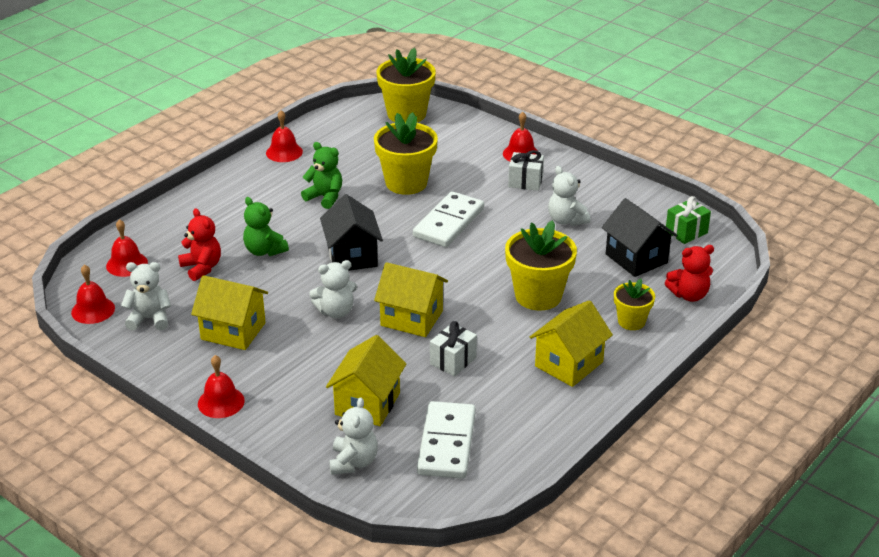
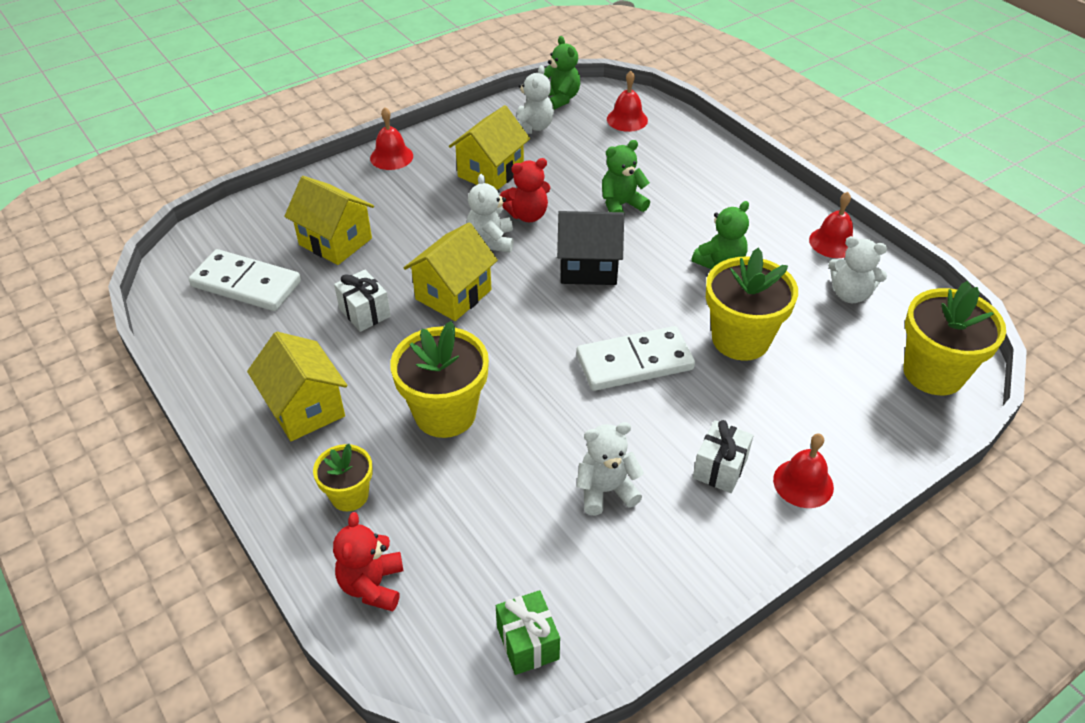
camera: 105 degrees right, 10 degrees up
red bell [71,264,115,324] -> green teddy bear [544,36,580,110]
red teddy bear [178,208,221,281] -> red teddy bear moved to [500,158,551,222]
white teddy bear [329,397,378,475] -> white teddy bear moved to [828,236,887,303]
white domino [413,191,484,247] -> white domino turned 60 degrees counterclockwise [576,326,695,391]
black house [602,198,678,277] -> none

